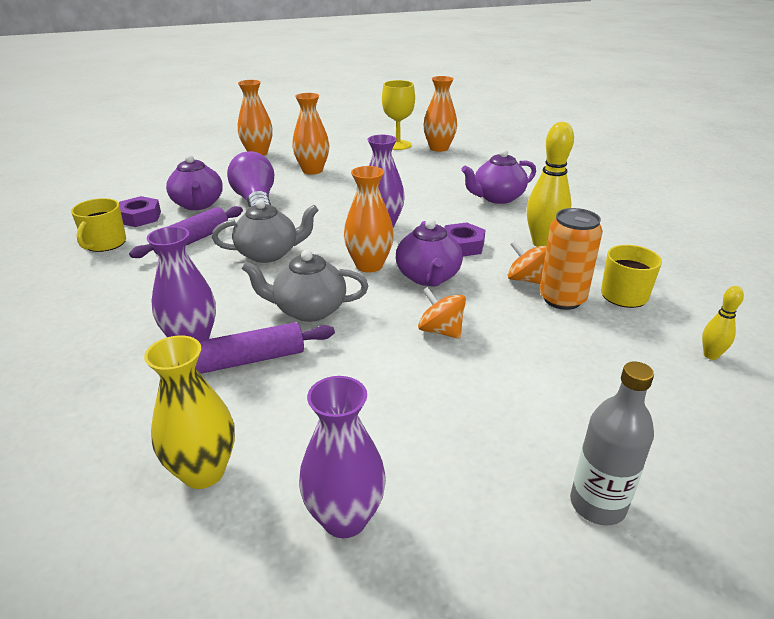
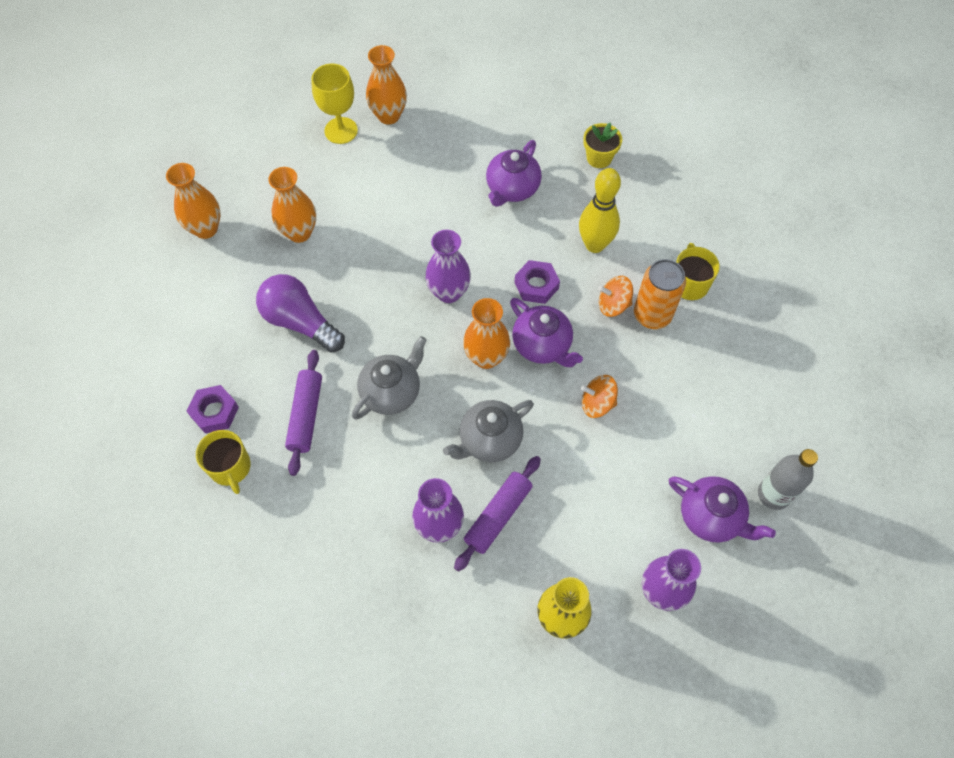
camera: 35 degrees left, 30 degrees up
purple teapot [166,155,223,210] -> purple teapot moved to [669,476,776,543]
yellow bowling pin [702,286,744,360] -> none
none -> yellow flower pot [583,123,622,168]

